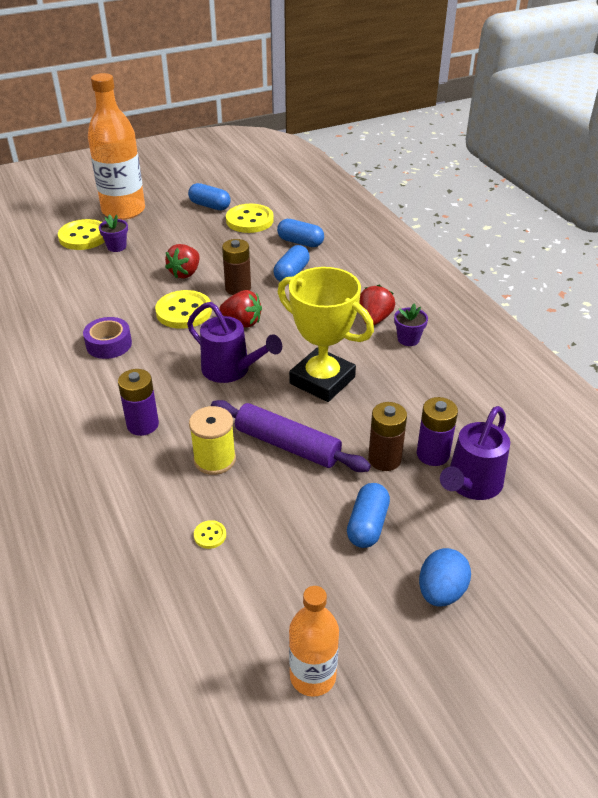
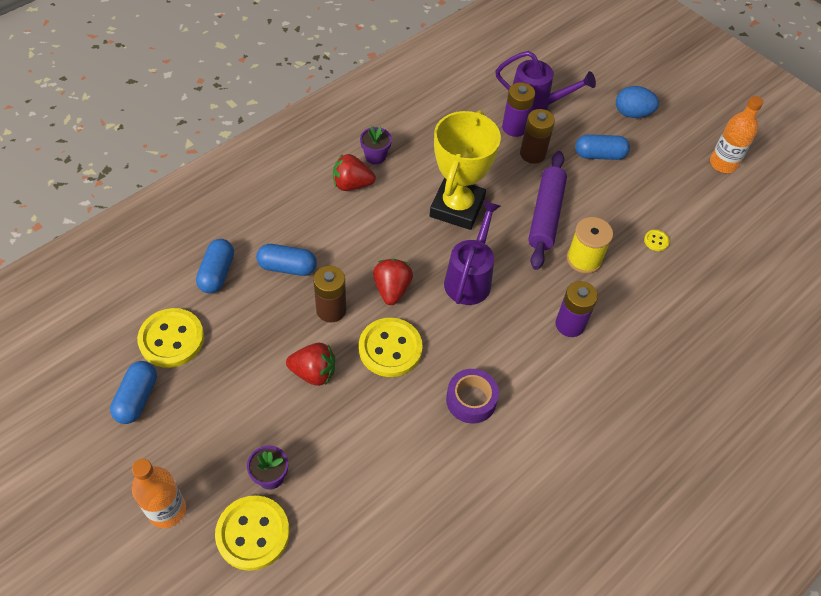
camera: 110 degrees left, 15 degrees up
orange bottle [88,73,145,220] -> orange bottle [132,459,186,528], size x0.57

